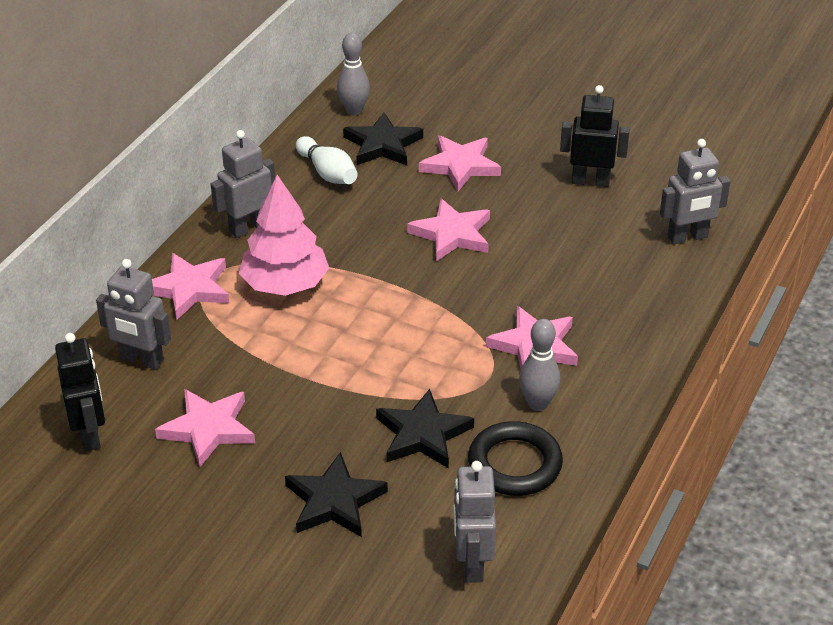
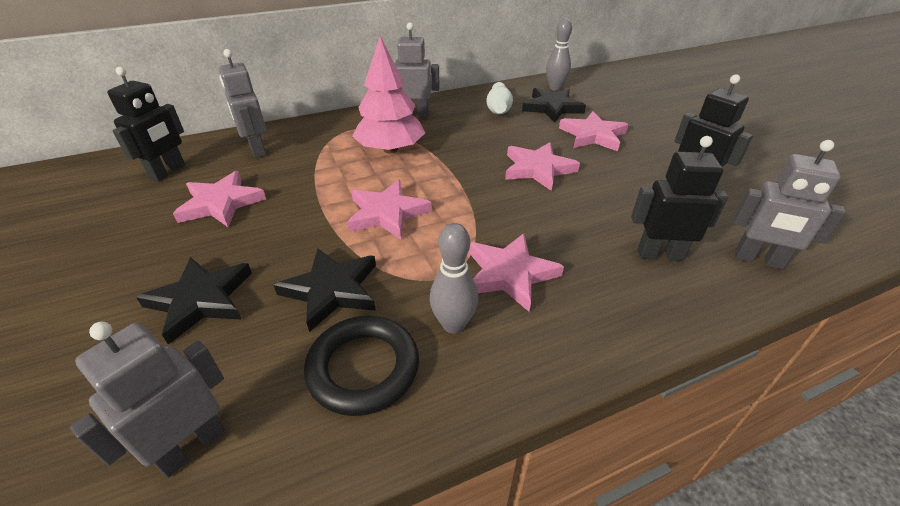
camera: 40 degrees right, 0 degrees up
pink star [152,253,229,319] -> pink star moved to [347,180,432,240]
none -> black robot [631,136,728,261]

